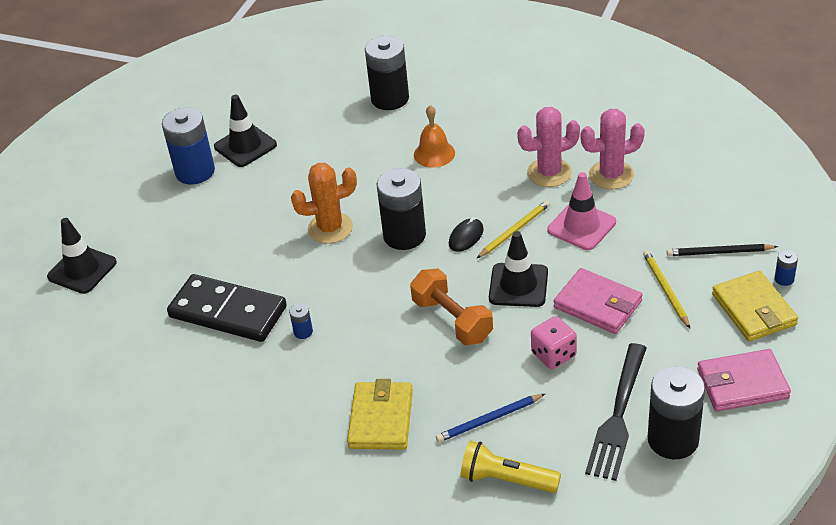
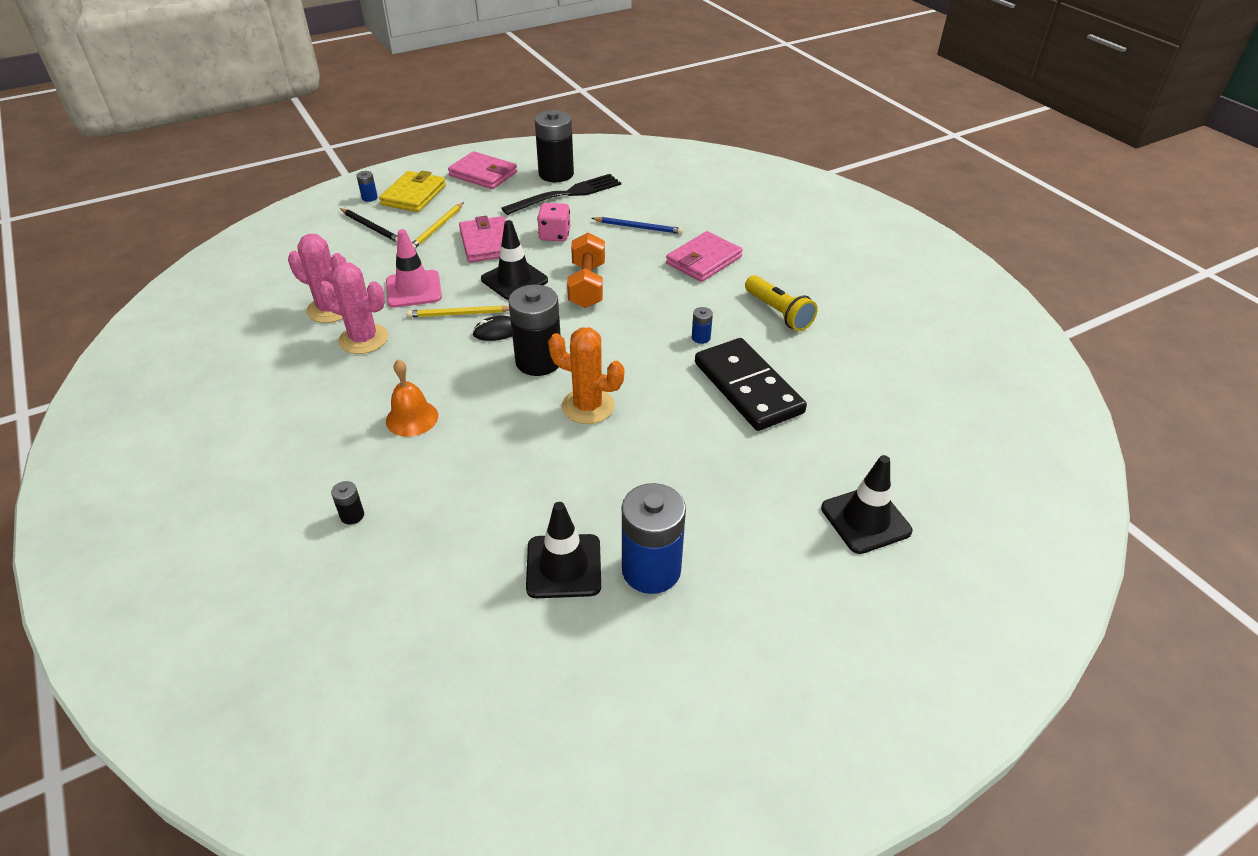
camera: 145 degrees left, 0 degrees up
yellow wallet [347,379,413,450] -> pink wallet [666,231,743,282]
black battery [365,36,409,110] -> black battery [331,481,364,525], size x0.42
yellow flashlight [460,441,561,493] -> yellow flashlight moved to [745,275,818,331]

